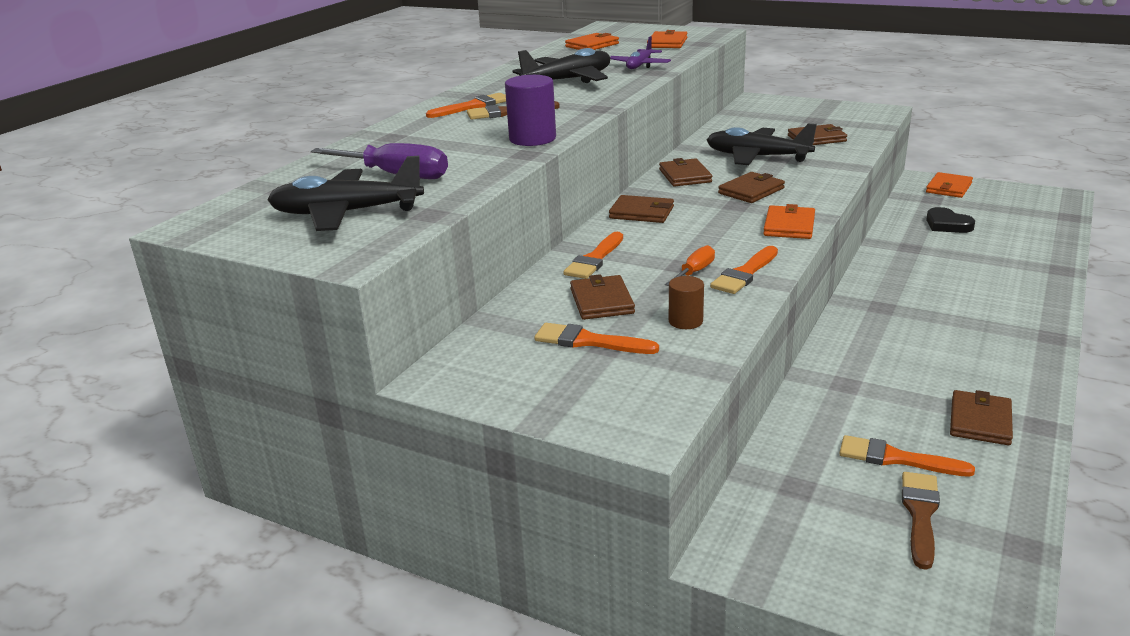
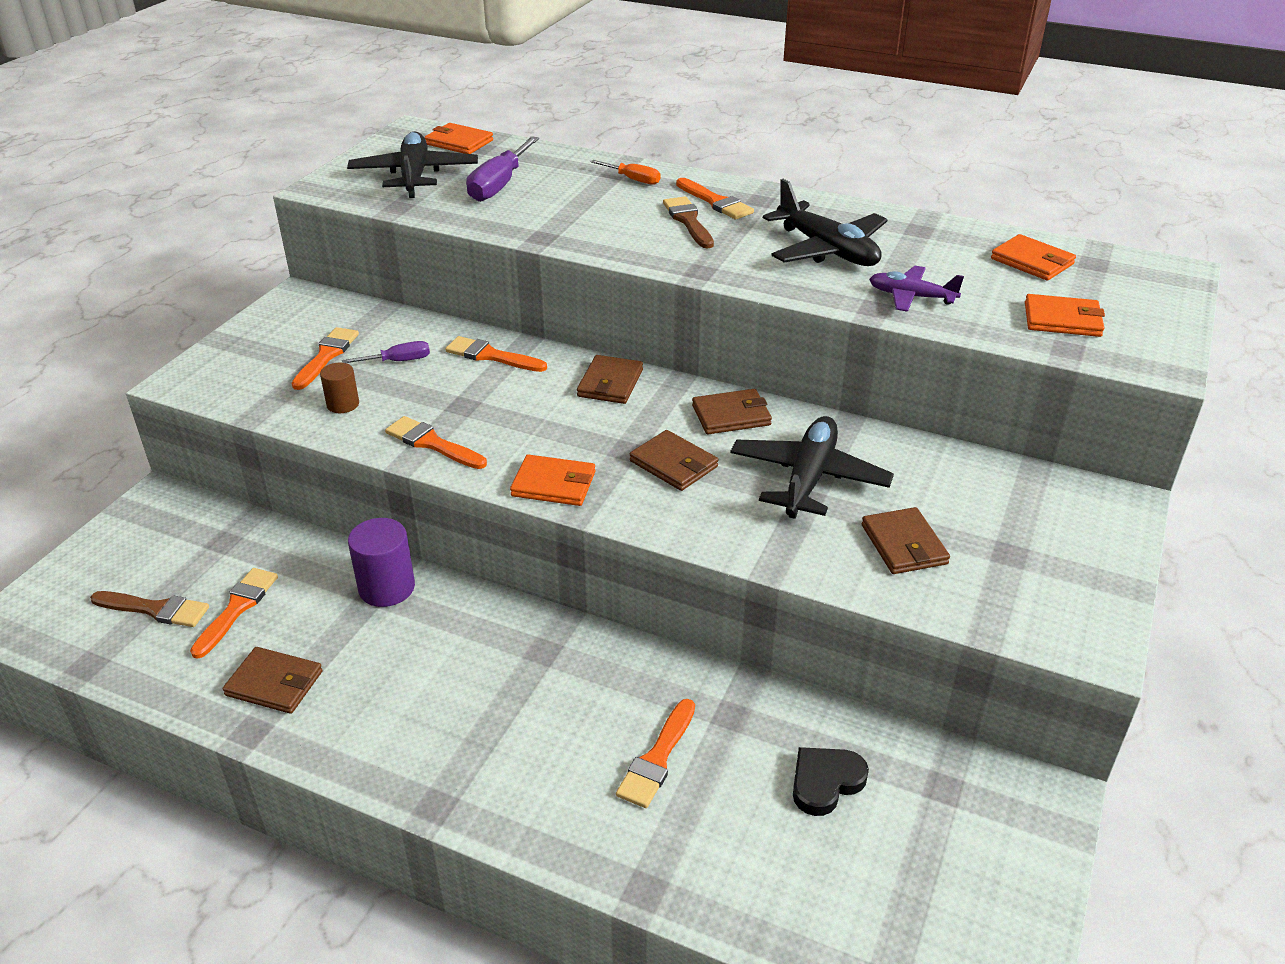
camera: 85 degrees right, 10 degrees up
purple cylinder [505,75,556,146] -> purple cylinder moved to [348,518,415,607]
brown wallet [570,274,635,320] -> purple screwdriver [342,341,430,363]
orange screwdriver [665,245,715,286] -> orange screwdriver moved to [591,160,660,185]
orange wallet [926,172,973,198] -> orange wallet moved to [425,123,493,154]
none -> orange brush [616,699,695,808]

